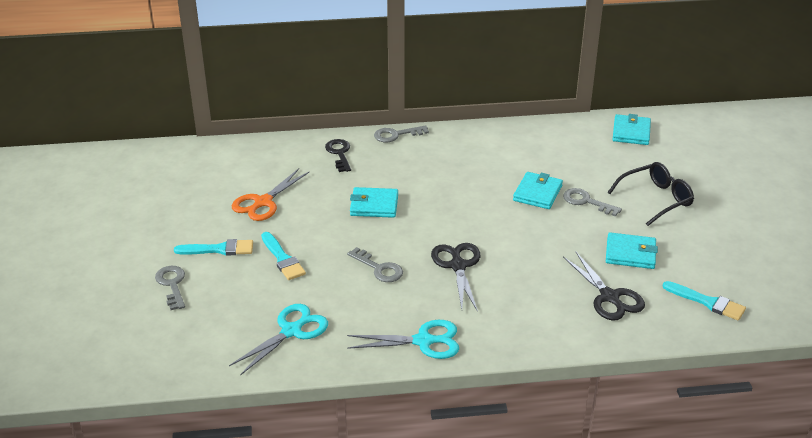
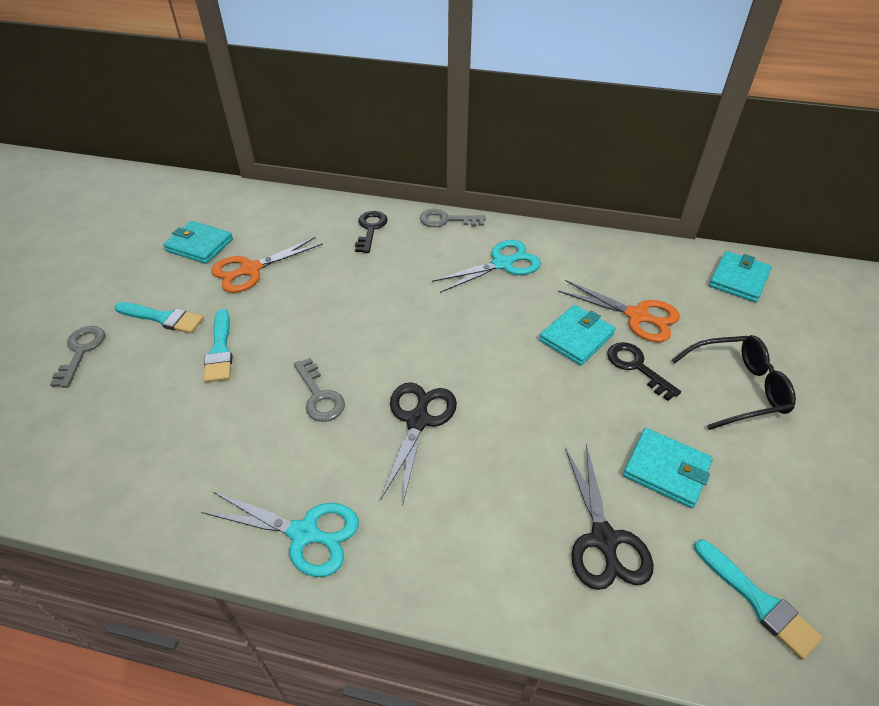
camera: 20 degrees right, 10 degrees up
turquoise scissors [229,304,328,375] -> turquoise scissors moved to [432,240,541,293]
turquoise wallet [350,187,398,218] -> turquoise wallet moved to [163,221,233,264]
grey key [563,188,622,217] -> black key [607,342,681,401]
none -> orange scissors [558,280,680,342]

